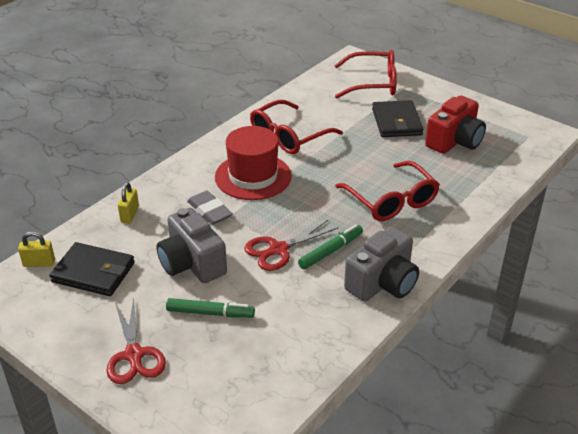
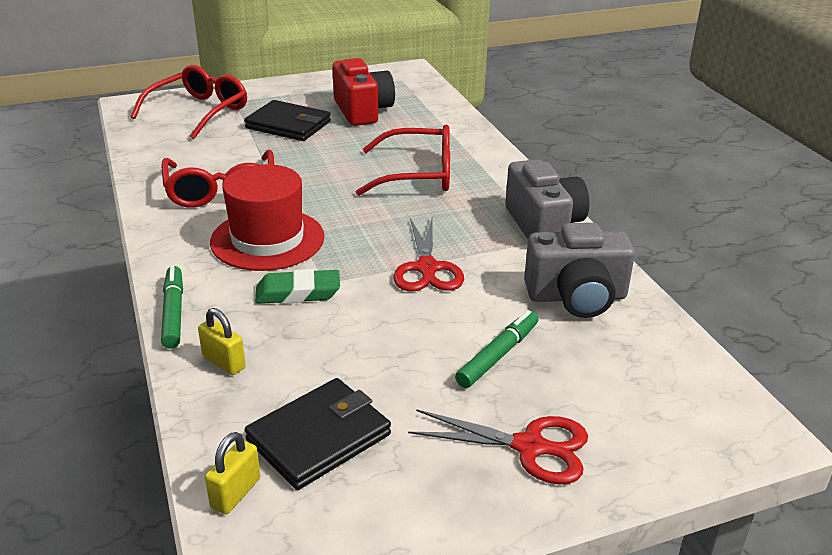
camera: 60 degrees left, 5 degrees down
grey camera [156,208,227,283] -> grey camera moved to [524,223,635,318]
grey eraser [187,191,233,225] -> green eraser [255,269,340,304]
green marker [298,224,363,269] -> green marker moved to [161,265,183,349]

